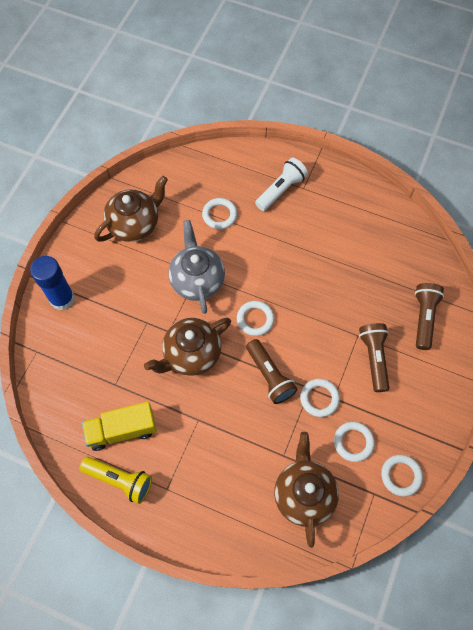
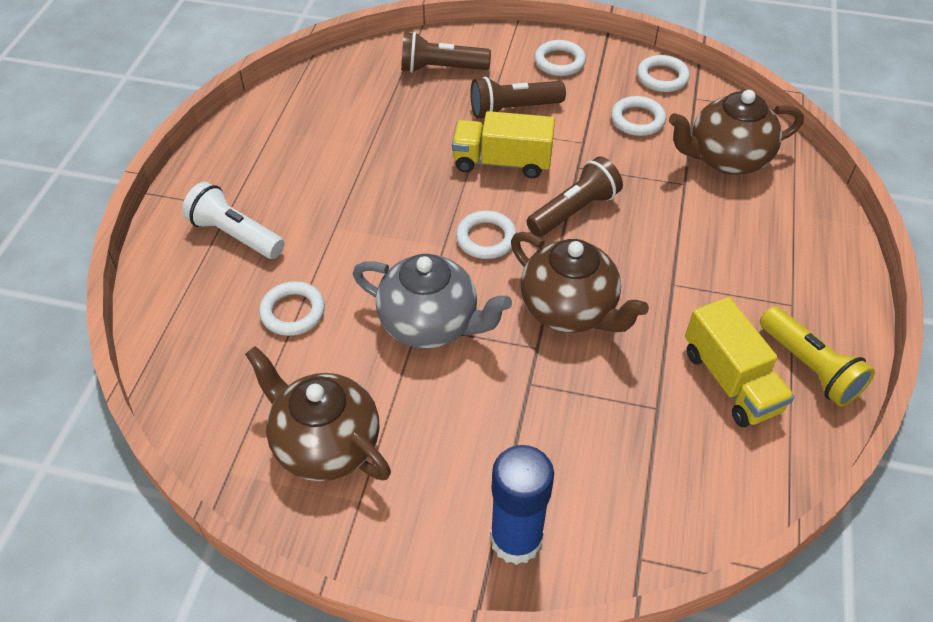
camera: 100 degrees left, 15 degrees down
yellow flashlight [80,457,152,504] -> yellow flashlight turned 135 degrees clockwise [760,306,875,407]
grey teapot [169,220,225,314] -> grey teapot turned 135 degrees counterclockwise [353,254,512,349]
white ring [300,379,340,417] -> white ring moved to [534,40,586,76]
none -> yellow truck [452,111,555,178]

